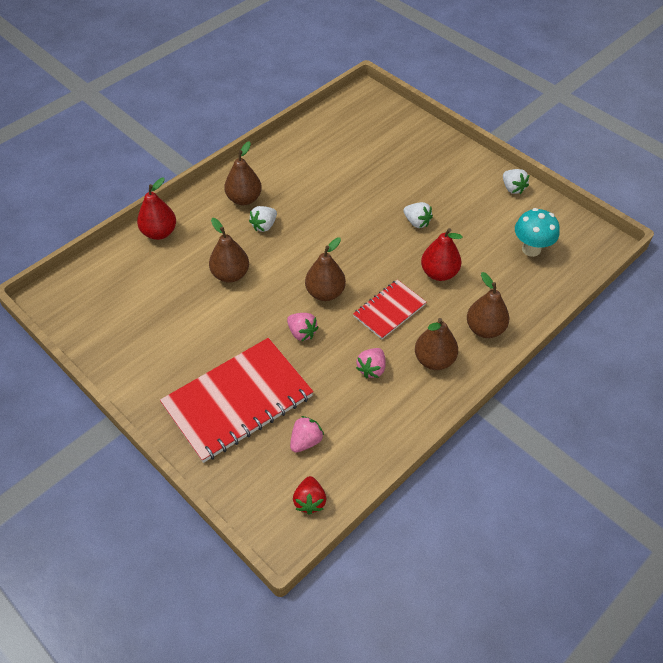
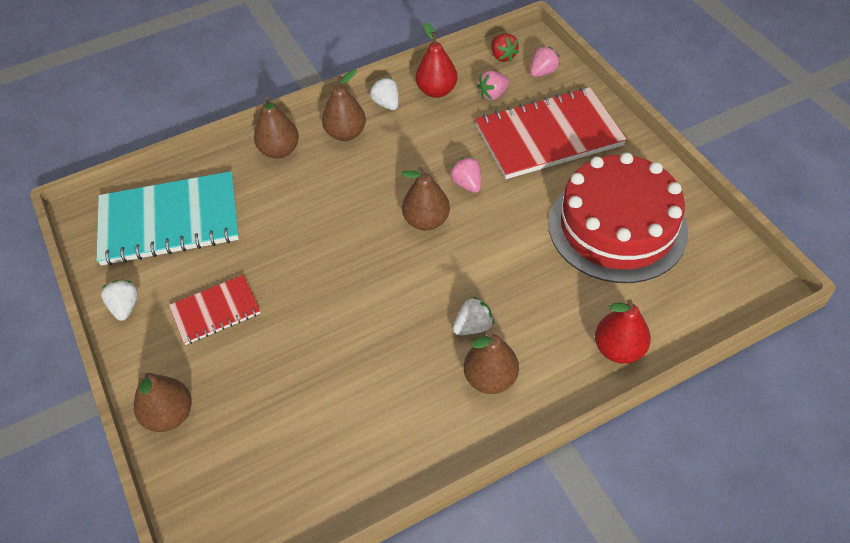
camera: 160 degrees left, 0 degrees up
brown pear [209,218,249,283] -> brown pear moved to [134,372,192,432]
red strawberry [293,476,326,515] -> red strawberry turned 135 degrees clockwise [491,33,519,62]
red notebook [353,279,426,339] -> red notebook moved to [169,275,260,345]
pink strawberry [356,348,386,378] -> pink strawberry moved to [530,46,560,77]
white strawberry [403,202,433,228] -> white strawberry moved to [370,78,399,110]
red pear [421,228,463,281] -> red pear moved to [416,22,458,98]
turquoise mushroom [515,208,560,257] -> turquoise notebook [96,171,239,266]
none -> red cake [549,153,688,283]

